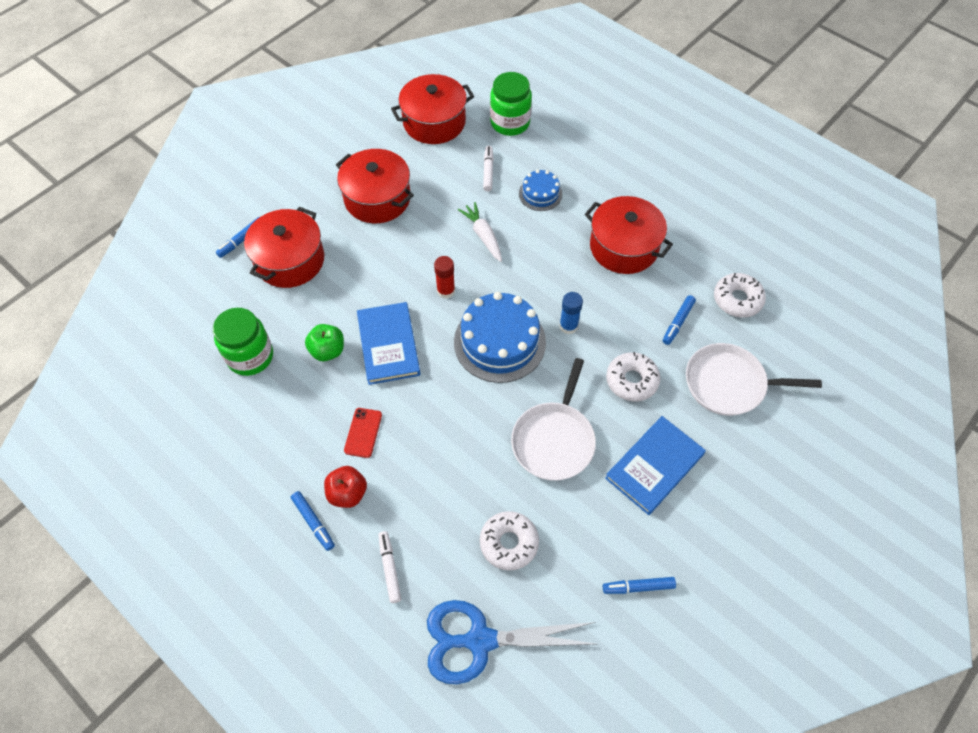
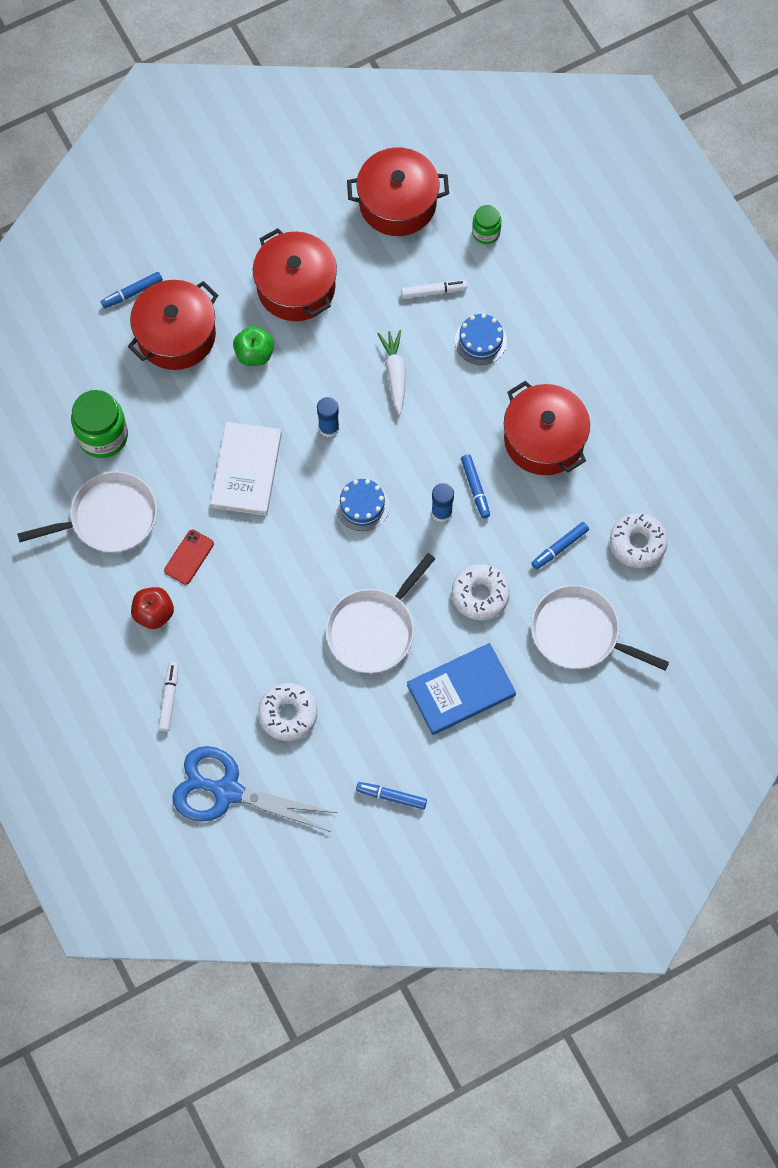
camera: 20 degrees right, 10 degrees up
blue marker [291,491,335,551] -> blue marker moved to [461,454,490,518]
green apple [305,324,344,361] -> green apple moved to [233,326,274,366]
blue book [357,302,421,385] -> white book [210,422,282,515]
red glue stick [434,256,455,299] -> blue glue stick [317,397,339,437]
blue cake [454,292,546,383] -> blue cake [336,479,389,531], size x0.53
white marker [483,146,494,191] -> white marker turned 60 degrees clockwise [401,280,467,299]
green jar [490,72,532,136] -> green jar [472,205,501,244], size x0.57
none -> white pan [17,471,157,552]

